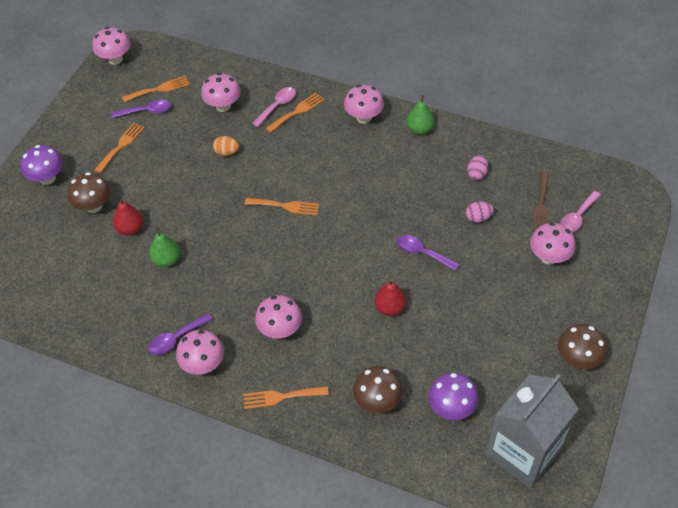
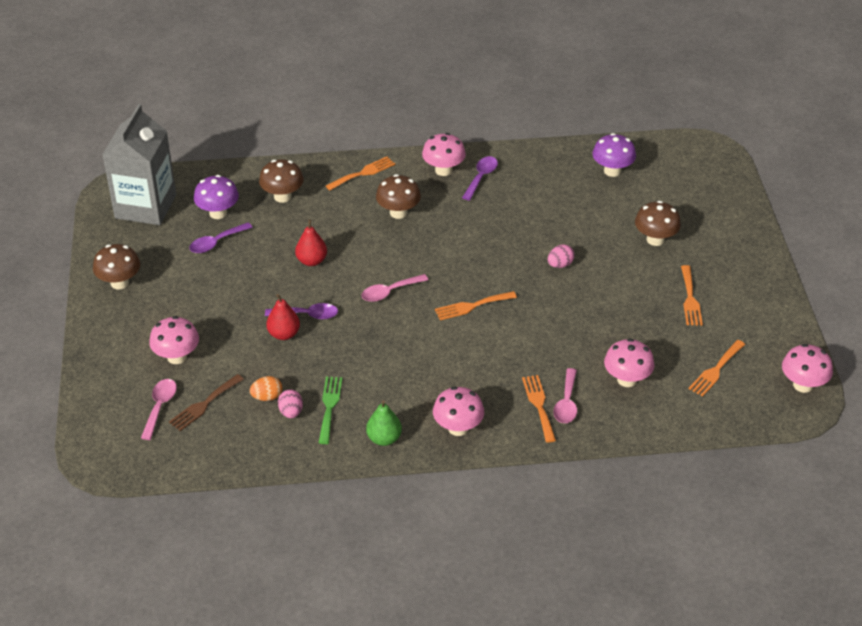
camera: 150 degrees right, 10 degrees down
purple mushroom [21,145,63,185] -> purple mushroom moved to [592,133,636,177]
purple spoon [111,100,171,118] -> purple spoon moved to [189,222,253,253]
red pear [113,198,143,235] -> red pear moved to [266,294,300,340]
green pear [149,228,180,267] -> none
orange egg [213,136,239,156] -> orange egg moved to [250,376,282,401]
pink mushroom [255,295,302,339] -> brown mushroom [376,174,421,219]
orange fork [266,93,324,133] -> orange fork turned 150 degrees clockwise [522,375,556,443]
pink egg [466,201,494,223] -> pink egg moved to [548,244,575,268]
brown fork [532,172,548,231] -> brown fork turned 120 degrees counterclockwise [169,374,244,431]
none -> green fork [319,377,342,444]
none -> pink spoon [361,274,428,302]

